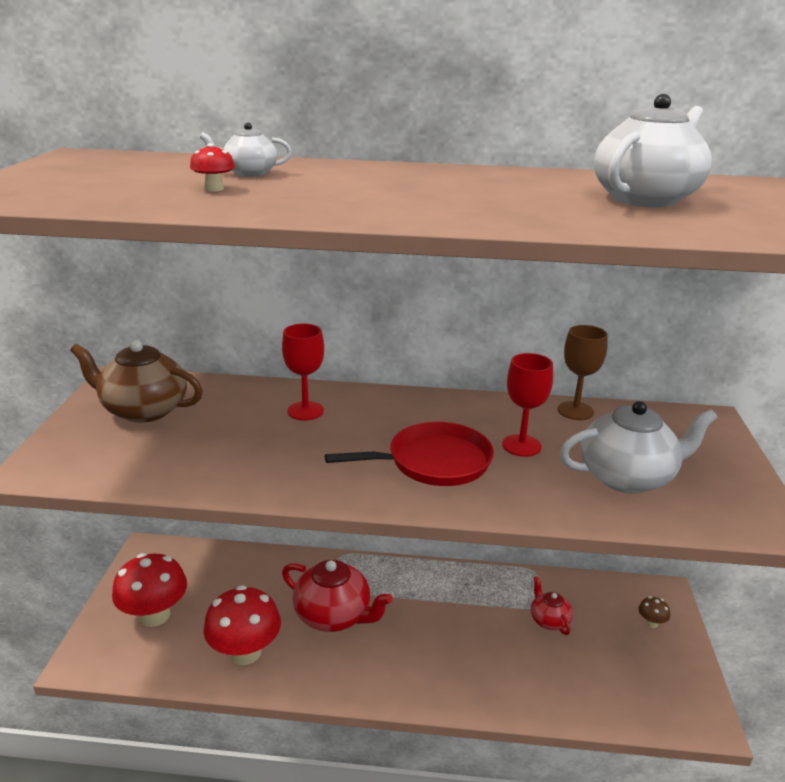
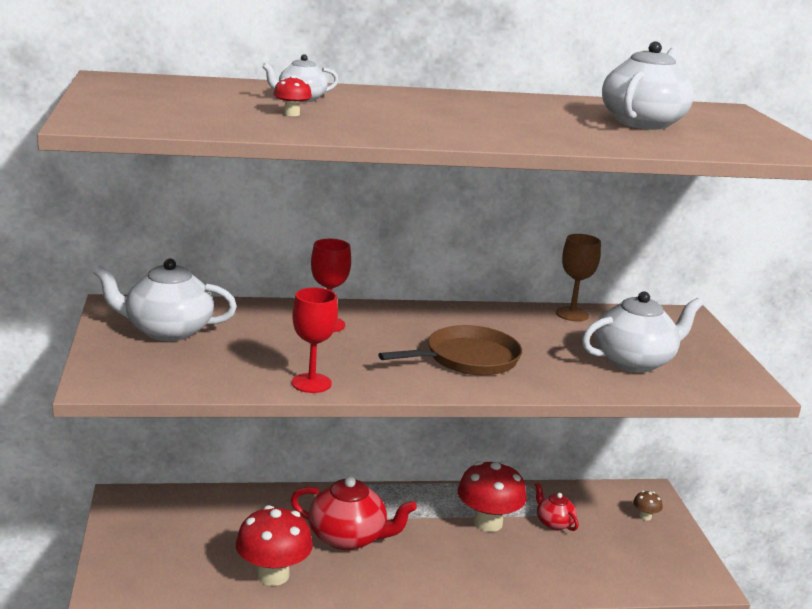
camera: 15 degrees left, 5 degrees down
brown teapot [70,340,203,423] -> white teapot [93,258,237,341]
red mushroom [112,553,187,627] -> red mushroom moved to [458,461,527,532]
red pan [325,422,494,486] -> brown pan [378,325,522,375]
red goblet [502,353,553,457] -> red goblet moved to [292,287,338,393]

